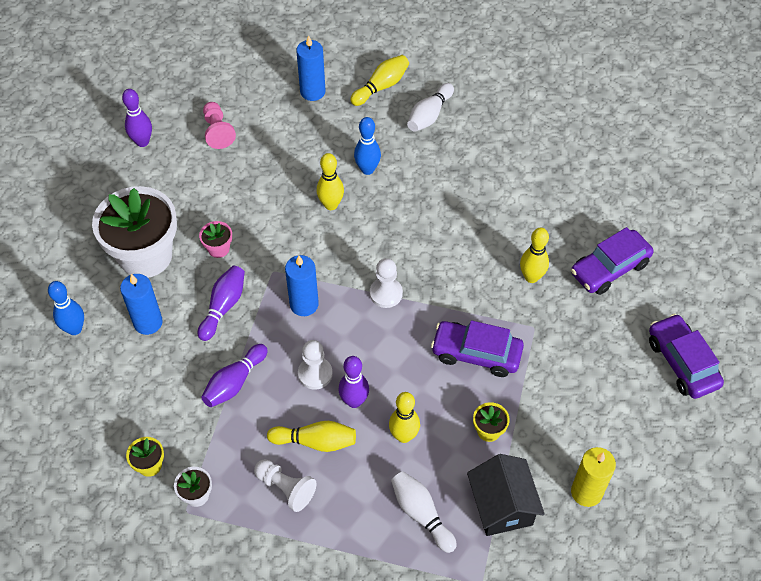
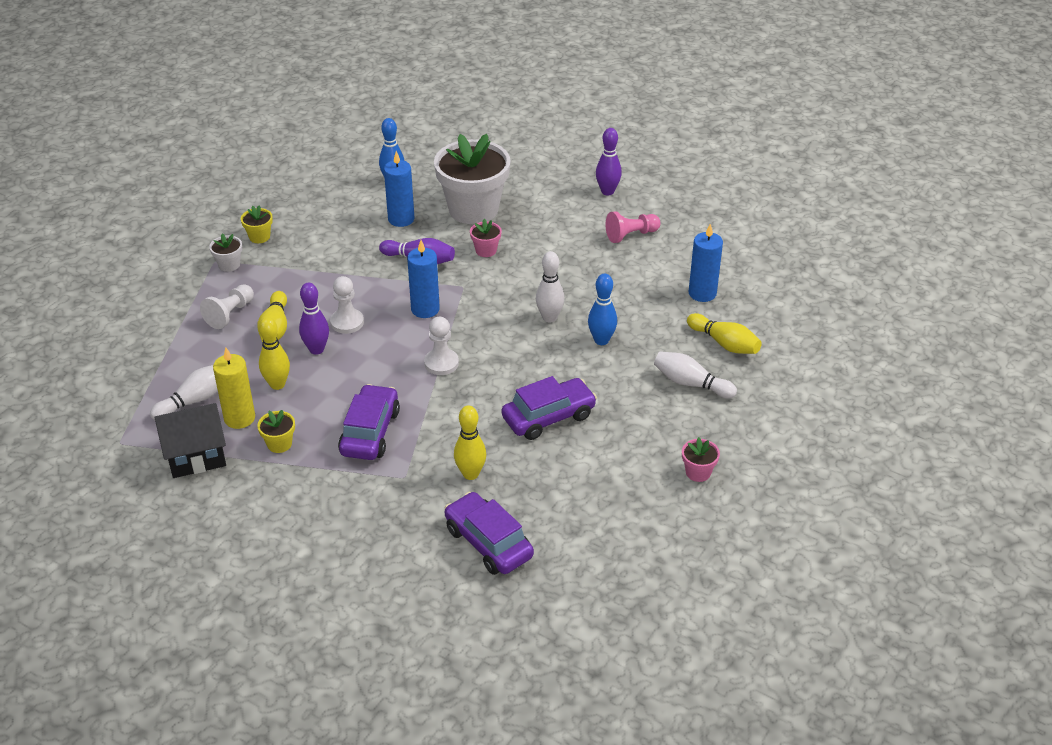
camera: 85 degrees right, 15 degrees down
purple bowling pin [201,344,268,407] -> none
yellow bowling pin [317,153,344,210] -> white bowling pin [536,251,565,323]
yellow candle [571,447,616,507] -> yellow candle moved to [213,347,255,429]
purple car [649,314,724,399] -> purple car moved to [502,376,597,440]
none -> pink flower pot [682,437,720,482]

